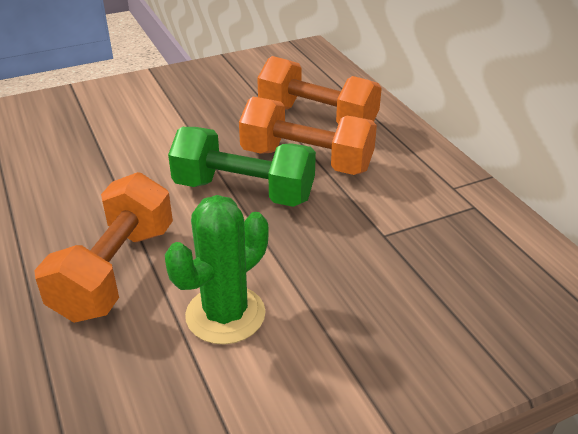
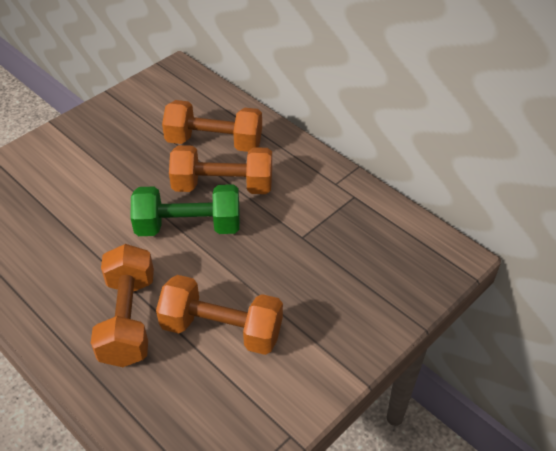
camera: 20 degrees left, 10 degrees up
green cactus [165,195,269,344] -> orange dumbbell [156,275,283,355]

